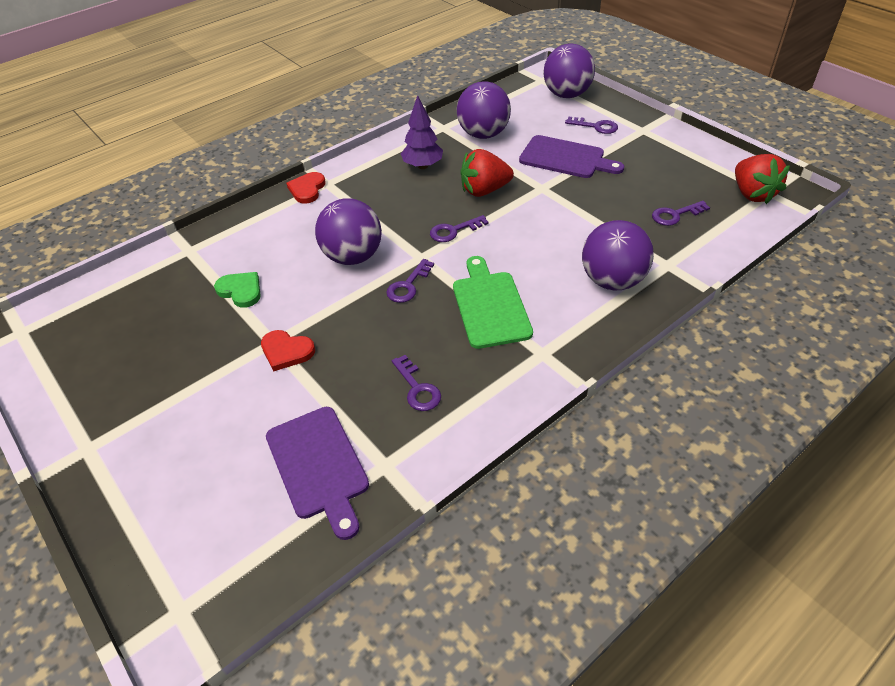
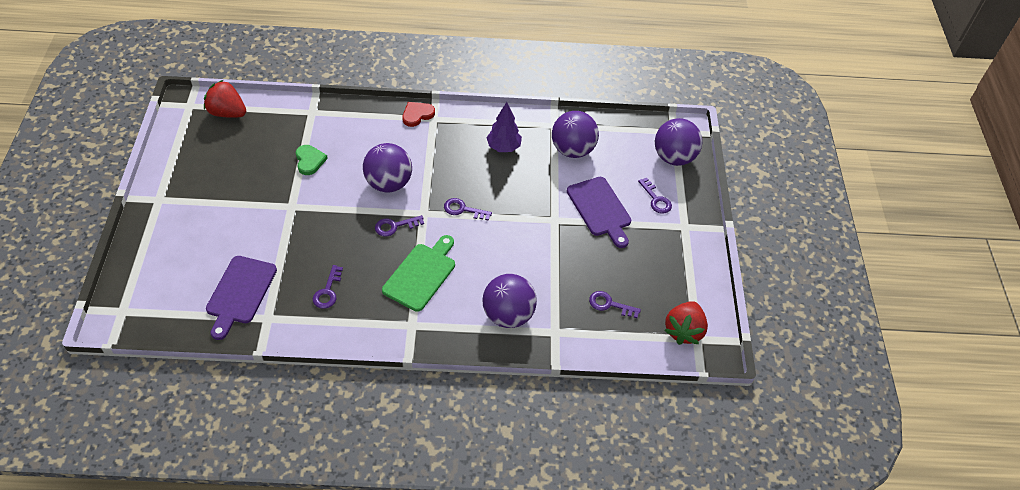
camera: 35 degrees right, 5 degrees up
red heart [261,330,315,371] -> none
red strawberry [460,149,514,197] -> red strawberry moved to [204,80,246,118]

